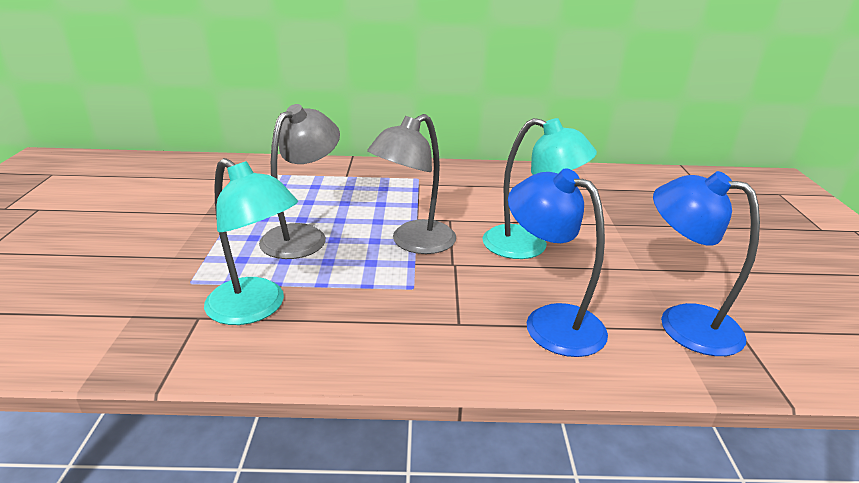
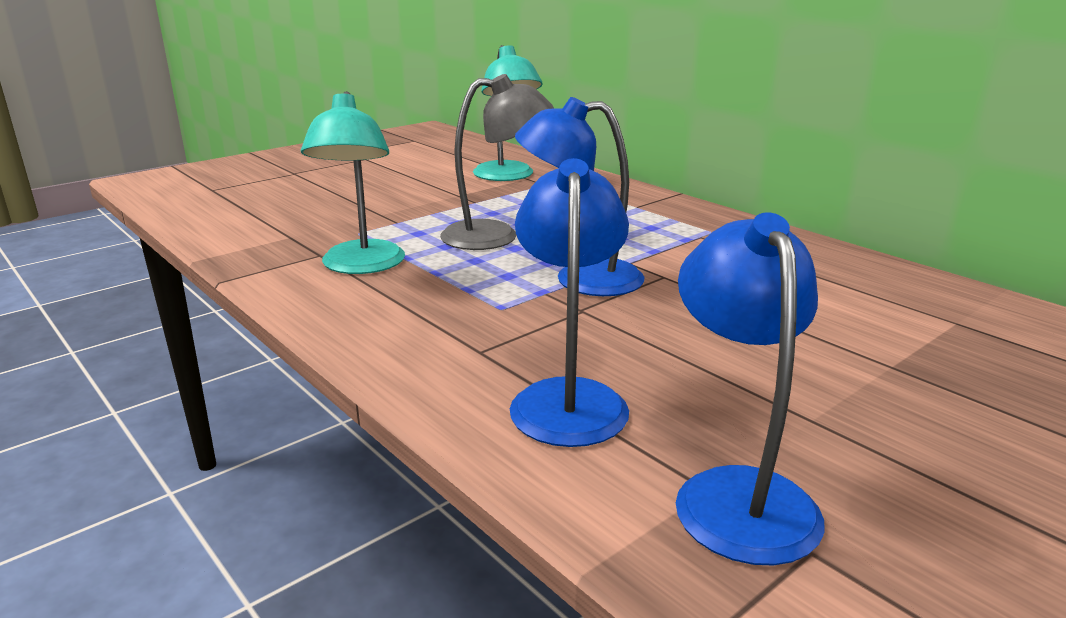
camera: 50 degrees right, 5 degrees down
grey lamp [367,114,456,254] -> blue lamp [515,97,645,296]
turquoise lamp [482,118,597,259] -> turquoise lamp moved to [473,45,543,181]

